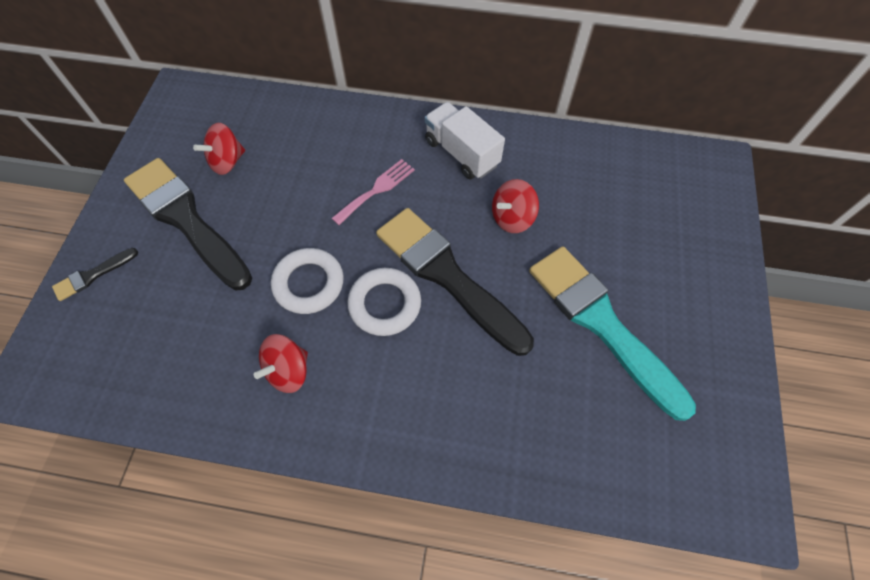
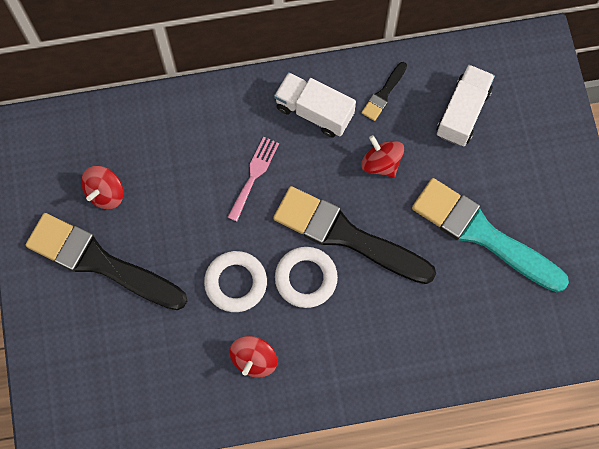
camera: 20 degrees left, 10 degrees up
black brush [52,248,138,301] -> black brush moved to [361,62,407,121]
red spinning top [492,179,539,233] -> red spinning top turned 105 degrees clockwise [361,135,404,178]
none -> white truck [437,65,495,146]

